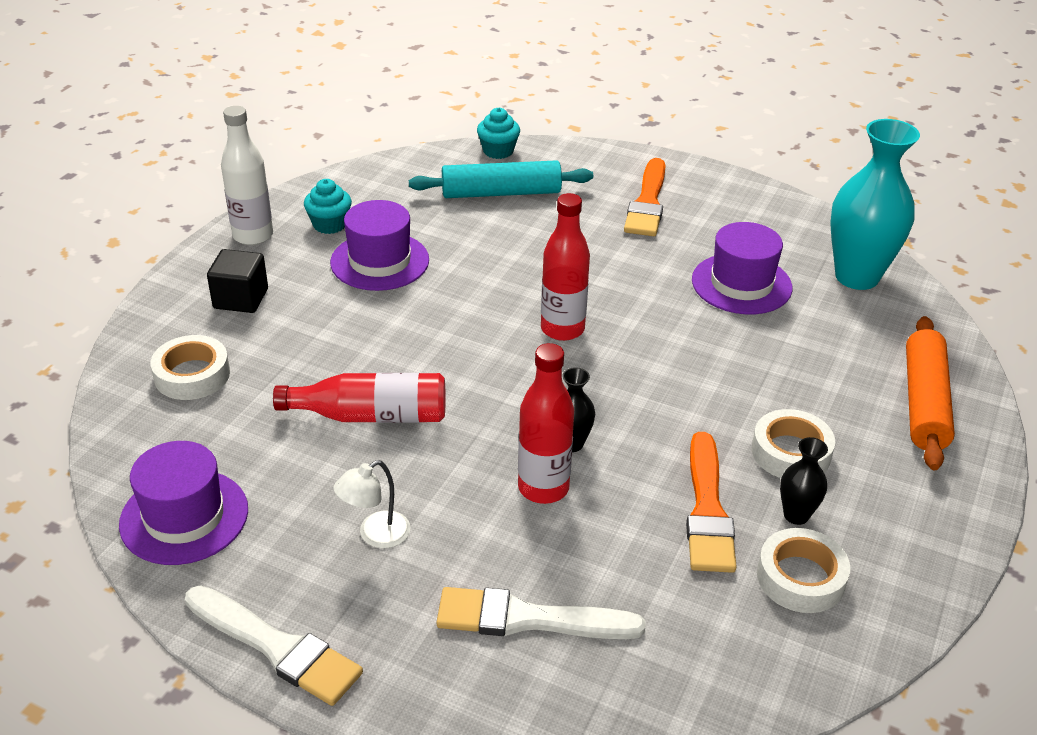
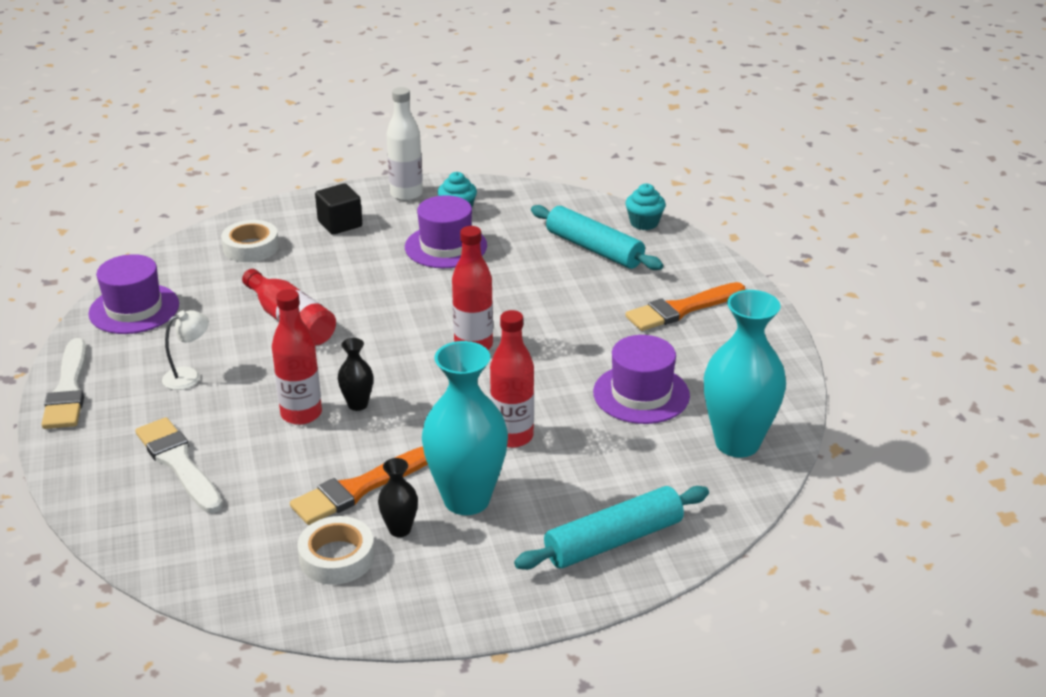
camera: 50 degrees right, 5 degrees down
white lamp [334,460,410,548] -> white lamp turned 135 degrees clockwise [162,310,209,390]
white tape [752,409,835,478] -> turquoise vase [422,341,508,515]
orange rolling pin [906,316,955,470] -> turquoise rolling pin [514,486,709,570]
none -> red bottle [490,310,534,448]

